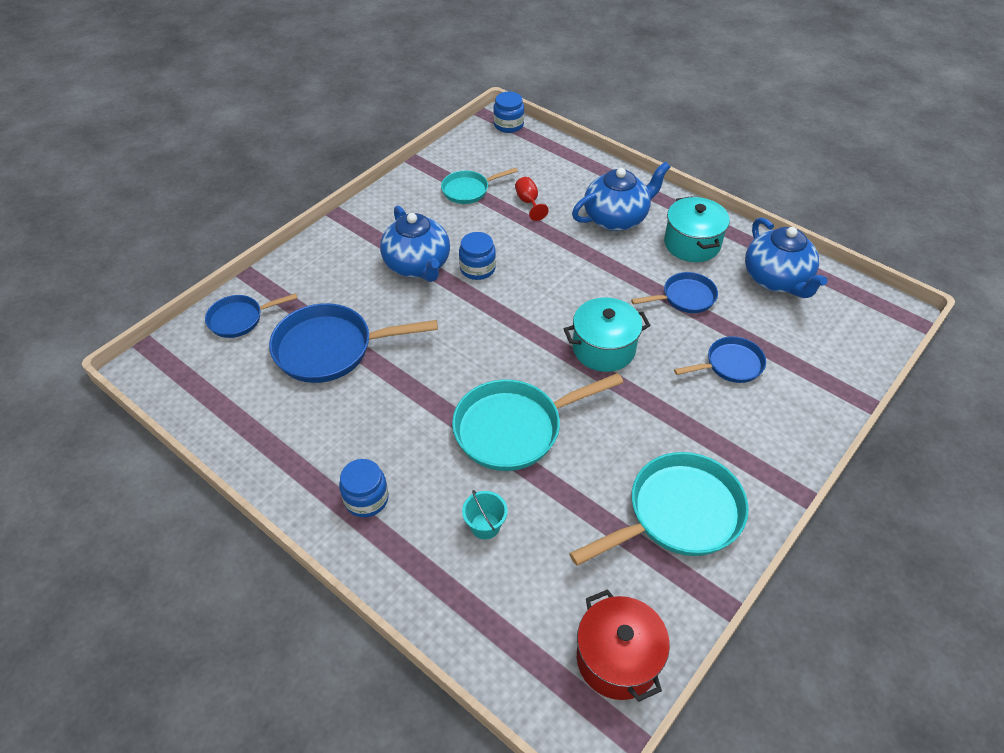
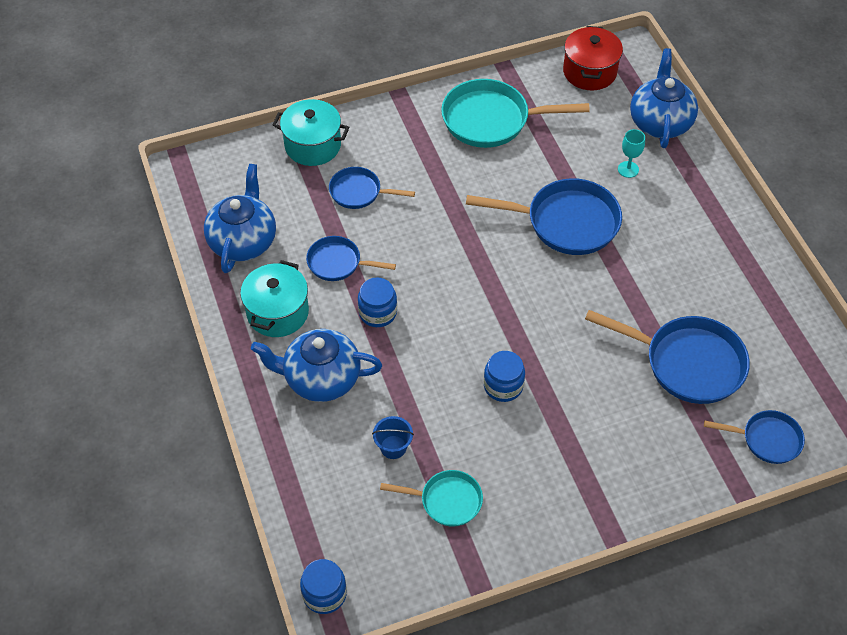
camera: 150 degrees left, 5 degrees up
blue jar [339,459,389,517] -> blue jar moved to [358,278,397,327]
blue teapot [380,206,450,282] -> blue teapot moved to [630,48,698,148]
turquoise pan [452,373,623,471] -> blue pan [466,178,622,255]
turquoise bucket [462,490,508,539] -> turquoise goblet [618,129,645,178]
red goblet [515,177,549,221] -> blue bucket [372,416,414,459]
turquoise pot [564,298,651,372] -> turquoise pot moved to [273,99,349,166]

